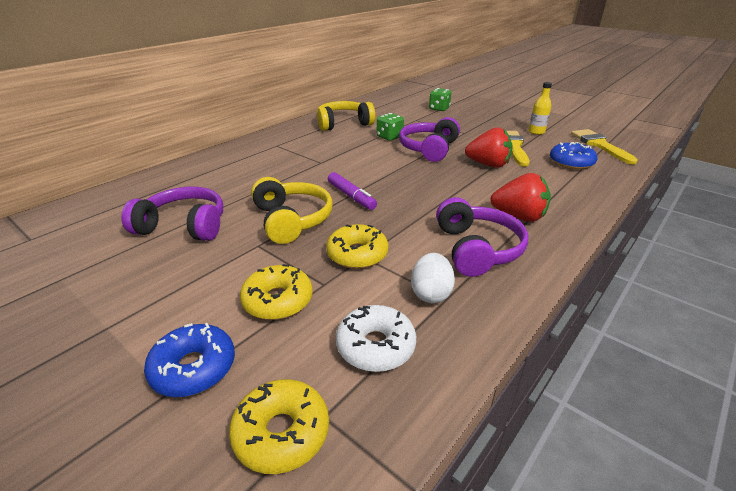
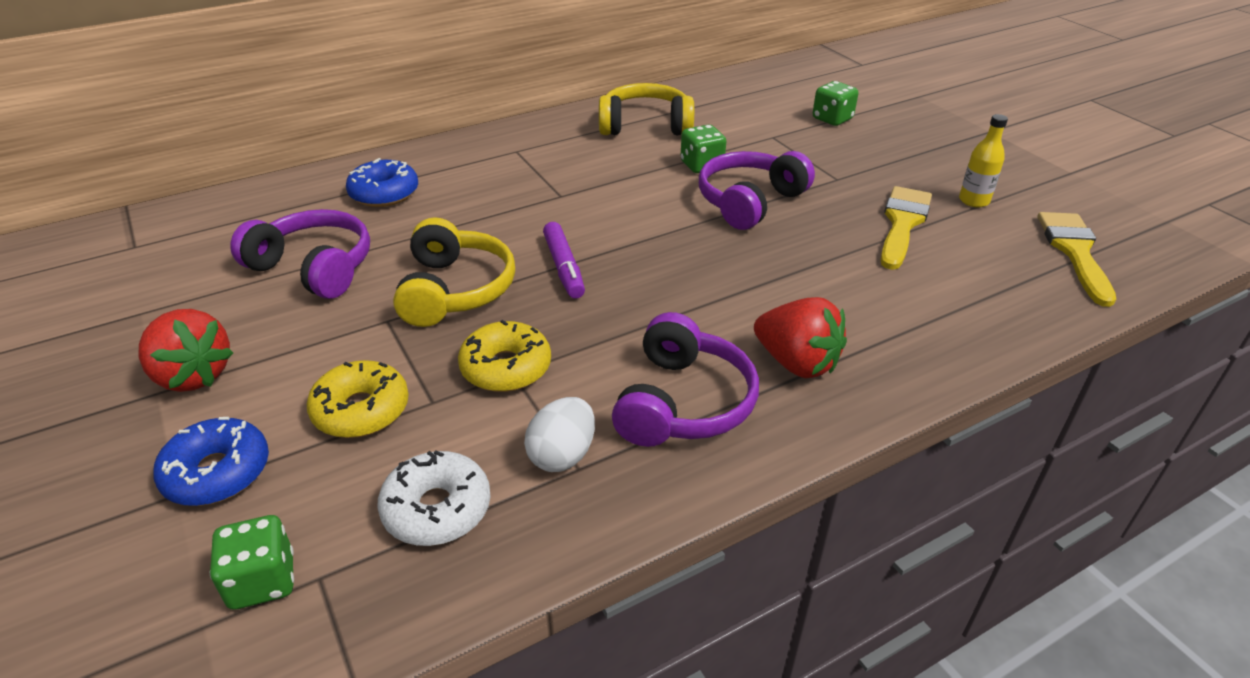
camera: 20 degrees right, 5 degrees up
yellow donut [229,379,329,474] -> green dice [210,515,294,610]
red strawberry [465,127,513,168] -> red strawberry moved to [139,309,233,392]
blue donut [550,142,597,170] -> blue donut moved to [346,158,418,207]

